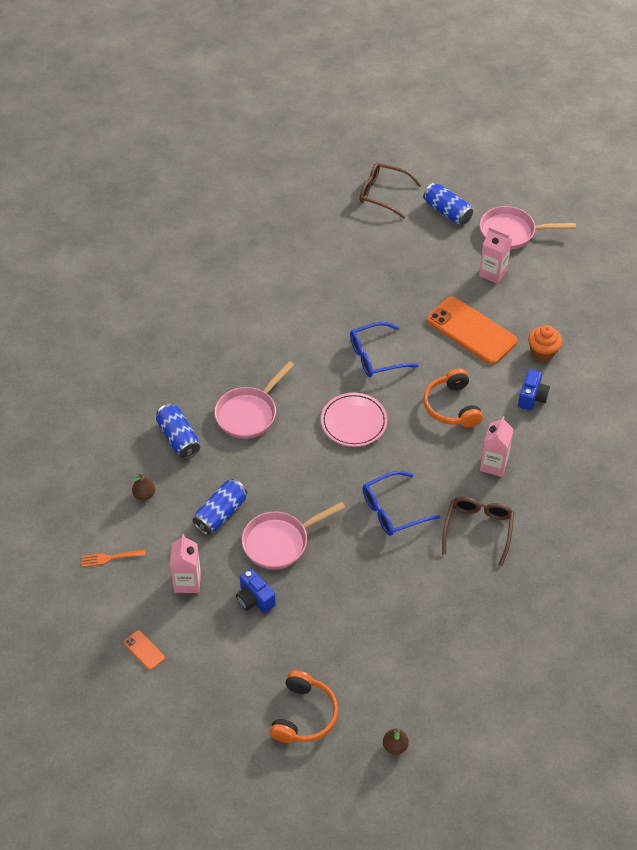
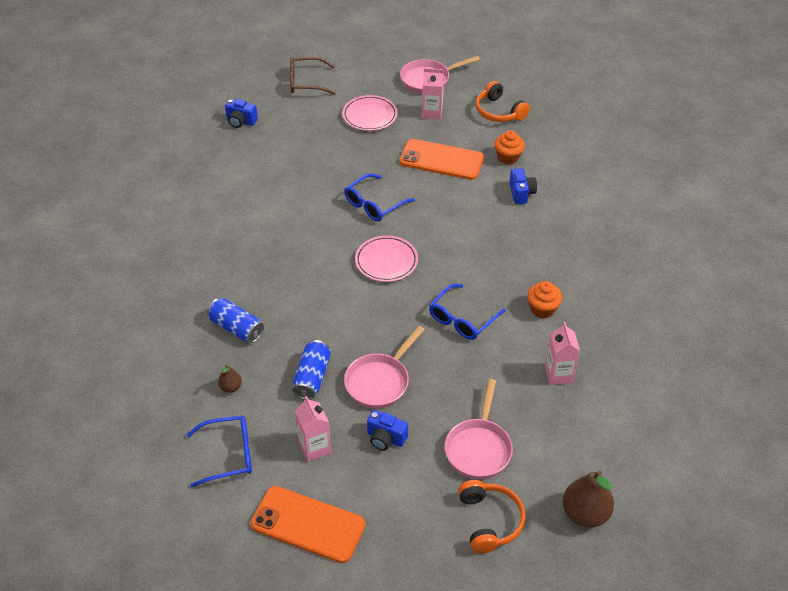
camera: 25 degrees left, 5 degrees down
orange fork [81,550,145,567] -> blue glasses [187,415,252,487]
orange phone [124,630,165,670] -> orange phone [251,486,365,563], size x2.38
pink pan [215,361,294,439] -> pink pan moved to [445,379,513,479]
brown pear [383,728,409,755] -> brown pear [563,470,614,528], size x1.96
blue can [423,183,473,225] -> none
orange headphones [423,368,483,428] -> orange headphones moved to [475,81,530,122]
brown glasses [442,497,514,566] -> orange cupcake [527,281,562,318]
pink carton [480,416,514,477] -> pink carton moved to [545,322,580,385]
none -> blue camera [225,99,258,128]
none -> pink plate [342,95,398,131]

